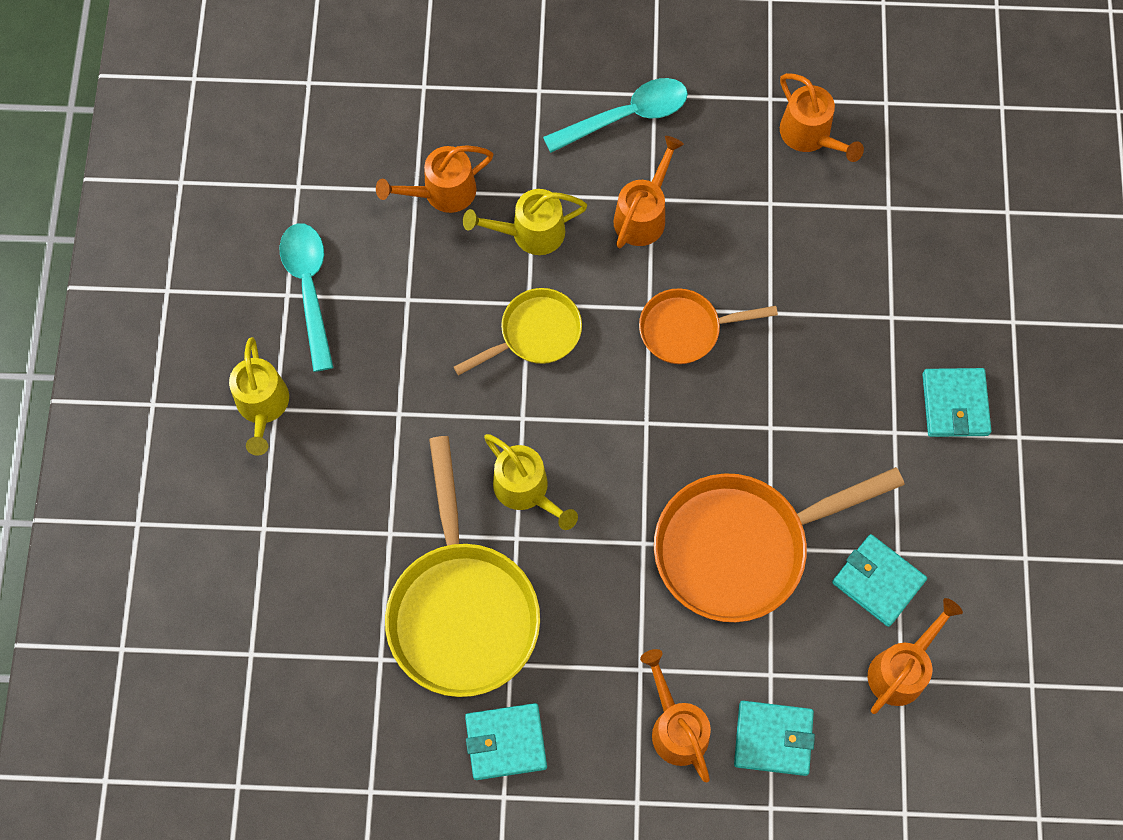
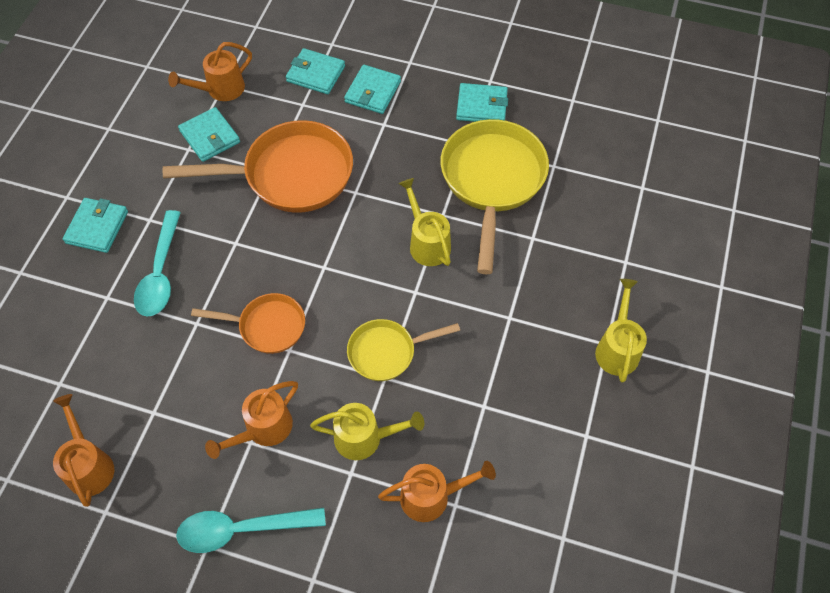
camera: 165 degrees left, 10 degrees down
turquoise spoon [279,224,334,372] -> turquoise spoon moved to [134,210,181,317]
orange watering can [640,649,711,782] -> turquoise wallet [344,65,401,114]

